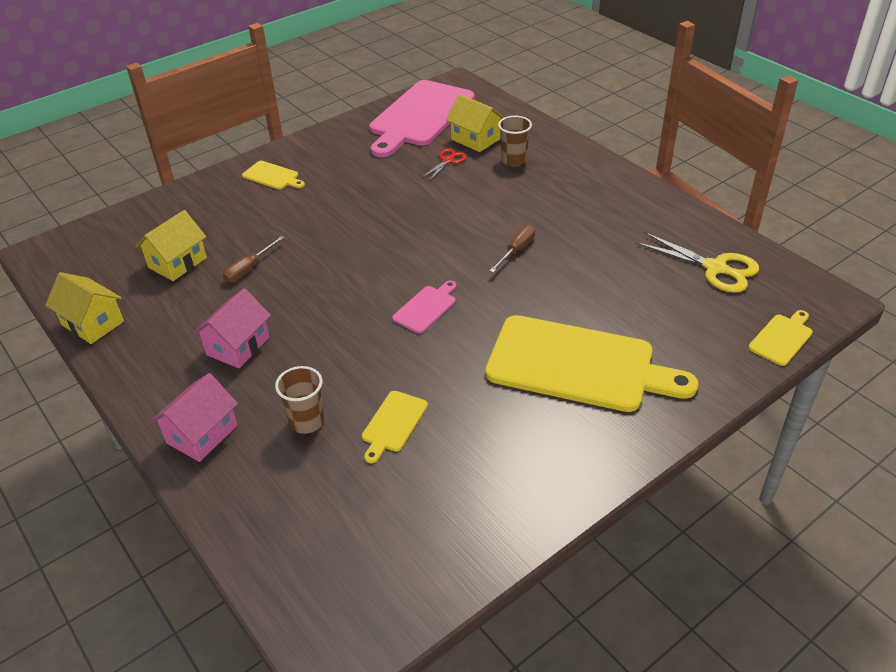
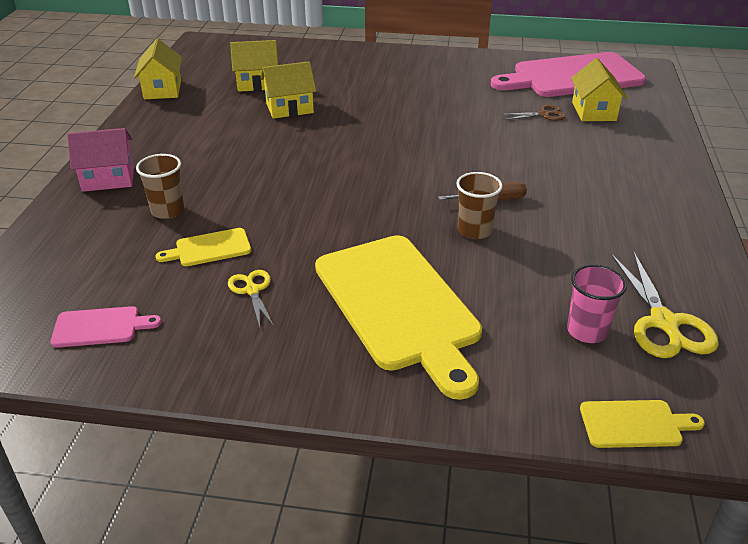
camera: 45 degrees right, 5 degrees down
pink house [193,288,271,368] -> none
brown screwdriver [223,236,285,282] -> yellow house [261,61,316,119]
yellow cutting board [242,161,305,189] -> none
pink cutting board [392,281,456,333] -> pink cutting board moved to [51,306,162,348]
red scissors [421,148,467,181] -> brown scissors [501,105,566,121]
brown cup [498,116,532,166] -> brown cup moved to [456,172,503,239]
none -> yellow scissors [228,270,274,327]
none -> pink cup [567,264,627,343]

